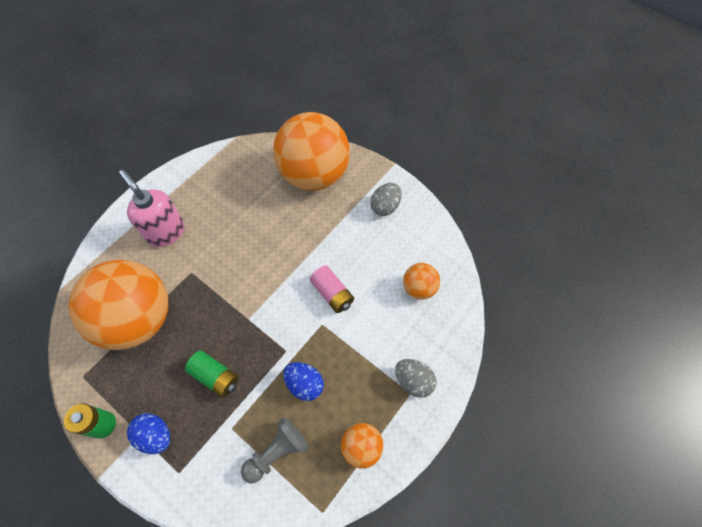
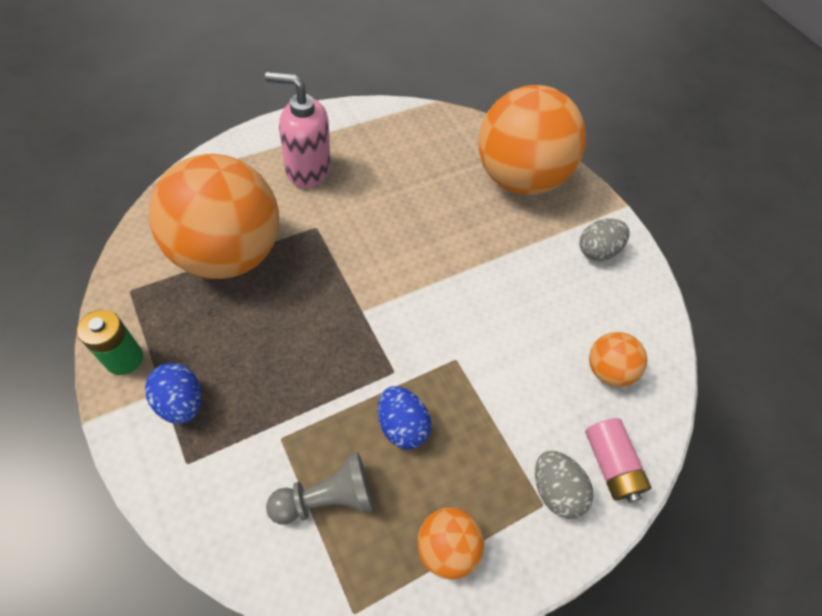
camera: 15 degrees right, 5 degrees down
pink soap dispenser [119,170,185,247] -> pink soap dispenser turned 60 degrees counterclockwise [265,72,330,188]
green battery [185,350,239,398] -> none
pink battery [310,266,354,313] -> pink battery moved to [585,418,651,503]

